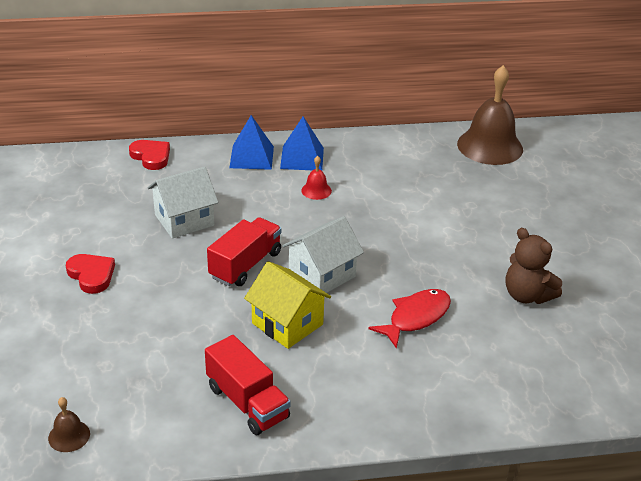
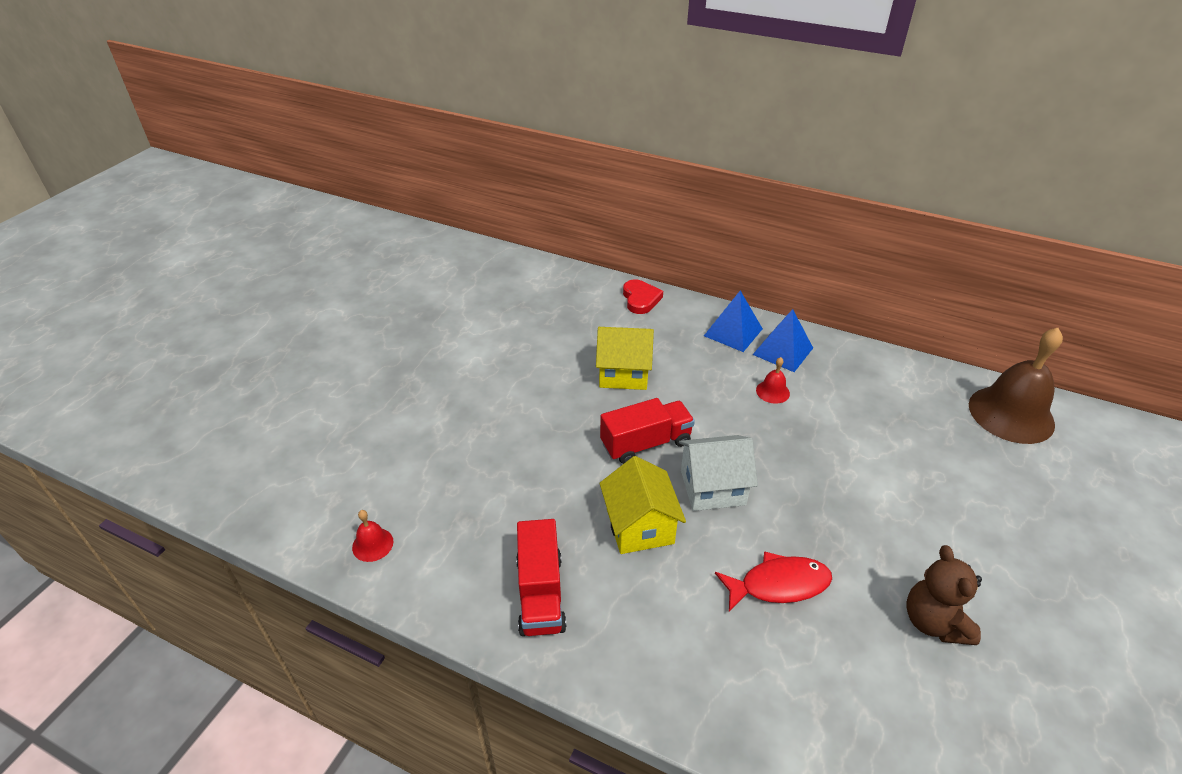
camera: 35 degrees right, 5 degrees up
brown bell [48,397,90,452] -> red bell [352,510,393,562]
red heart [66,254,115,294] -> none
white house [148,167,218,239] -> yellow house [596,327,654,390]

